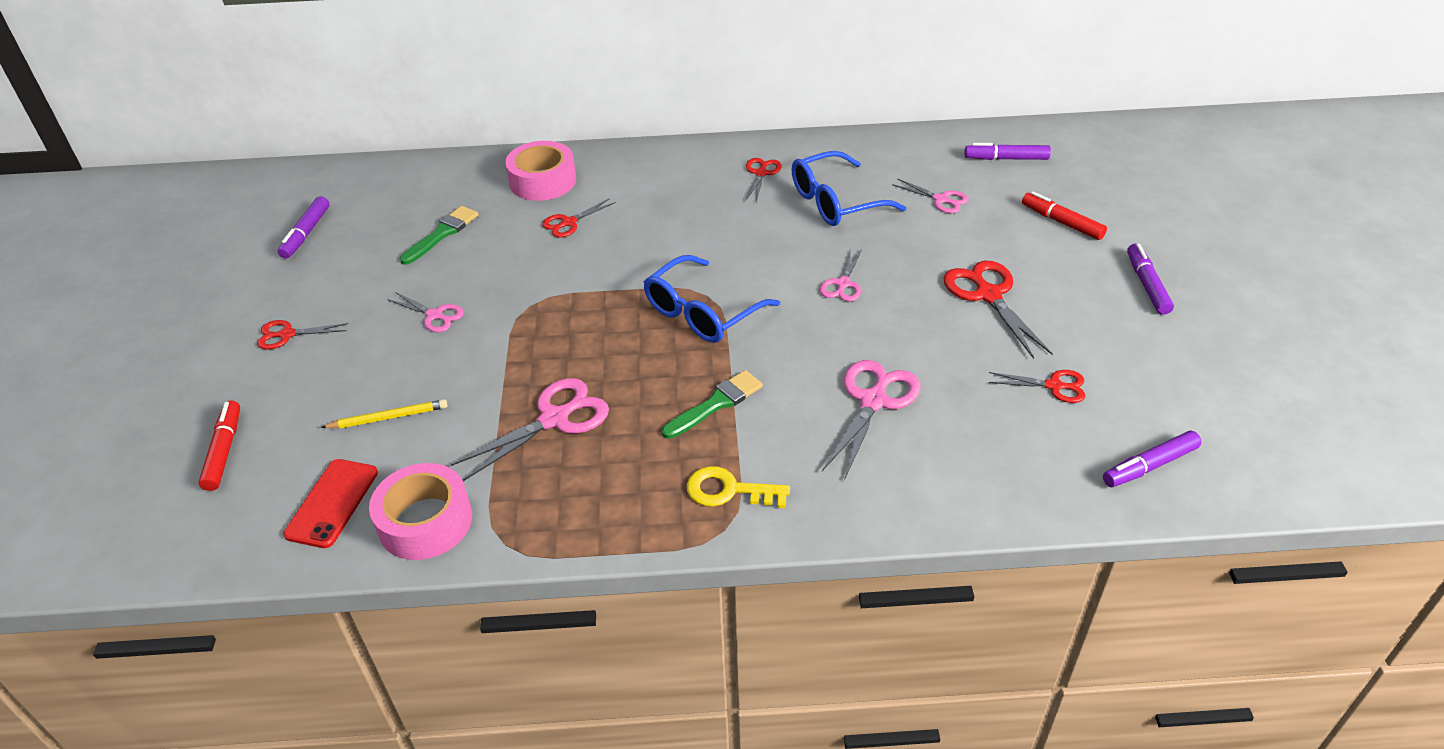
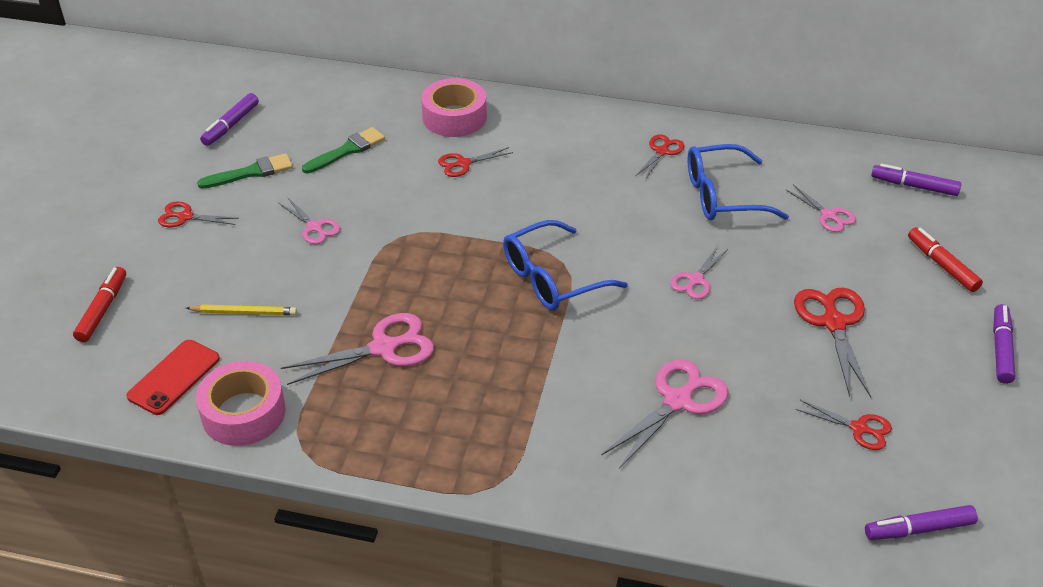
camera: 15 degrees right, 0 degrees up
green brush [662,370,763,439] -> green brush moved to [197,153,293,189]
yellow key [687,466,790,508] -> none

